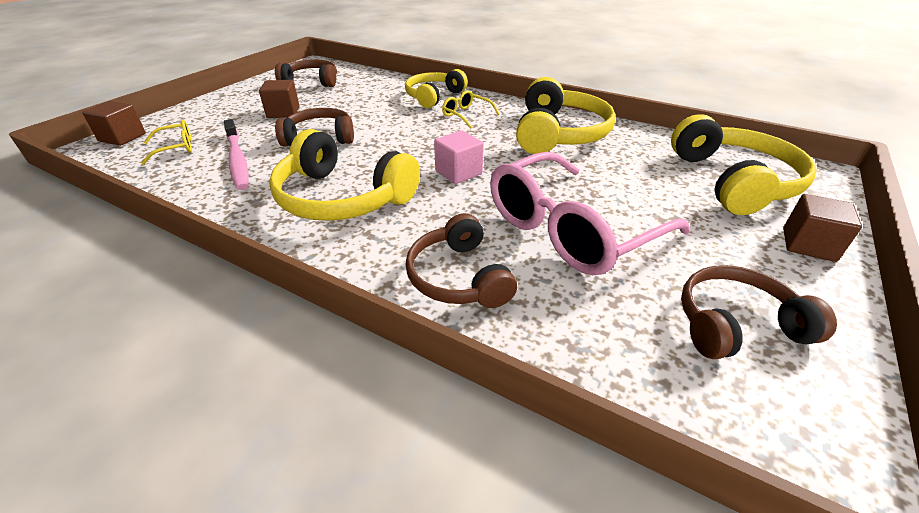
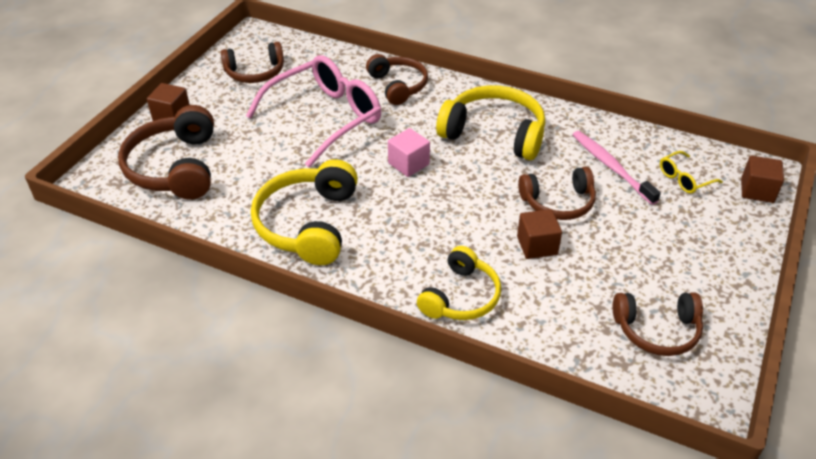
camera: 175 degrees right, 5 degrees up
brown cube [259,80,300,118] -> brown cube moved to [517,209,562,259]
yellow glasses [442,90,500,129] -> none
yellow headphones [671,114,817,215] -> brown headphones [118,105,214,199]

